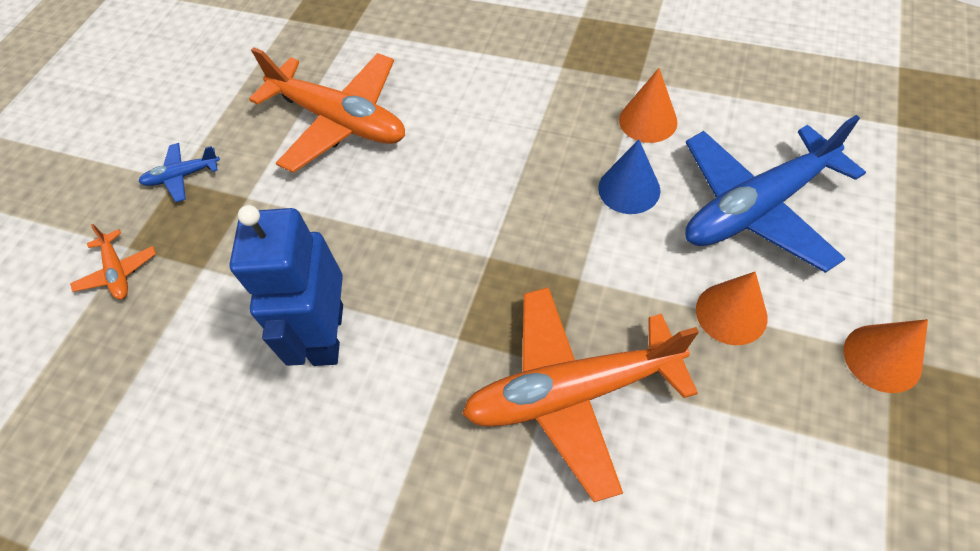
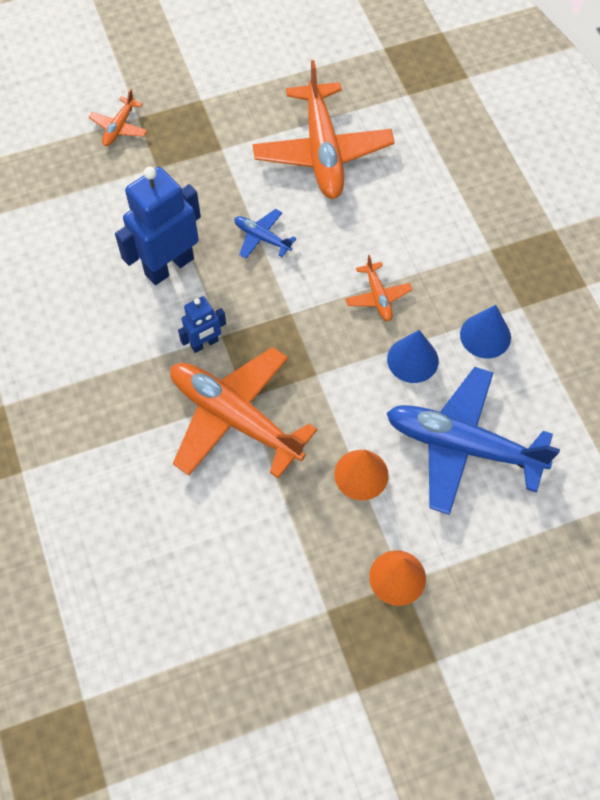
camera: 45 degrees right, 5 degrees up
blue plane [139,143,220,202] -> blue plane moved to [234,209,296,259]
orange cone [619,68,678,143] -> blue cone [460,305,511,358]
none -> blue robot [178,296,226,353]
none -> orange plane [346,255,412,321]

